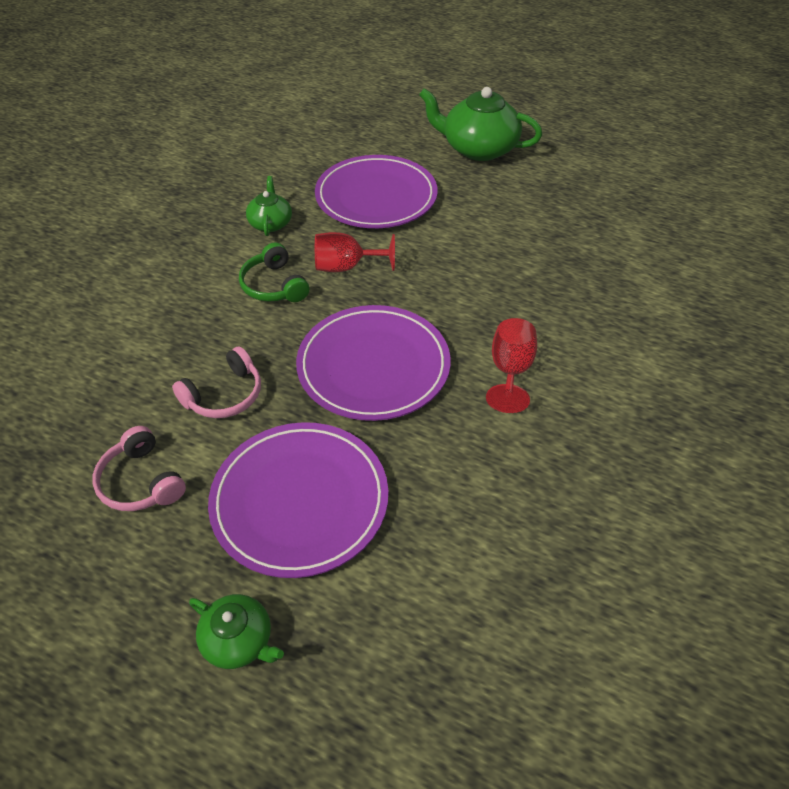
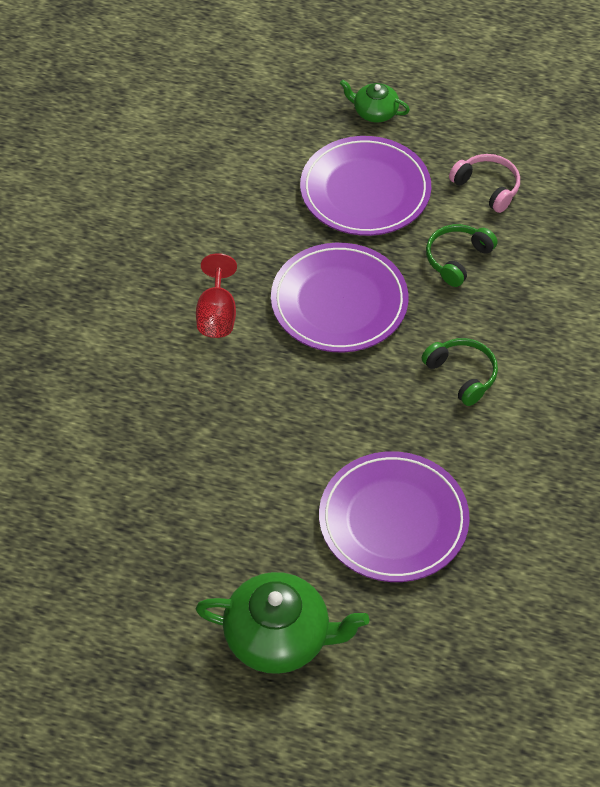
camera: 170 degrees right, 5 degrees up
pink headphones [172,347,261,418] -> green headphones [426,224,498,287]
green teapot [246,176,292,236] -> none
red goblet [315,232,395,272] -> none

